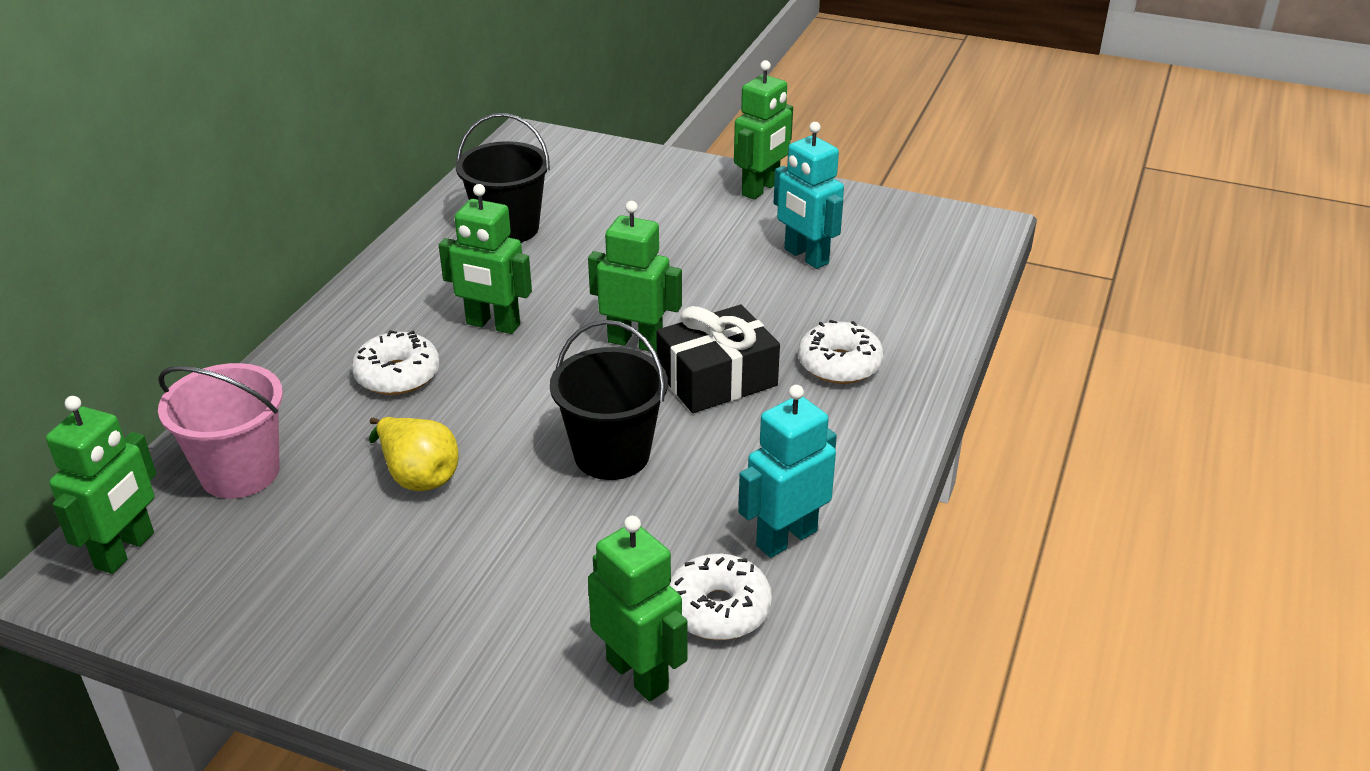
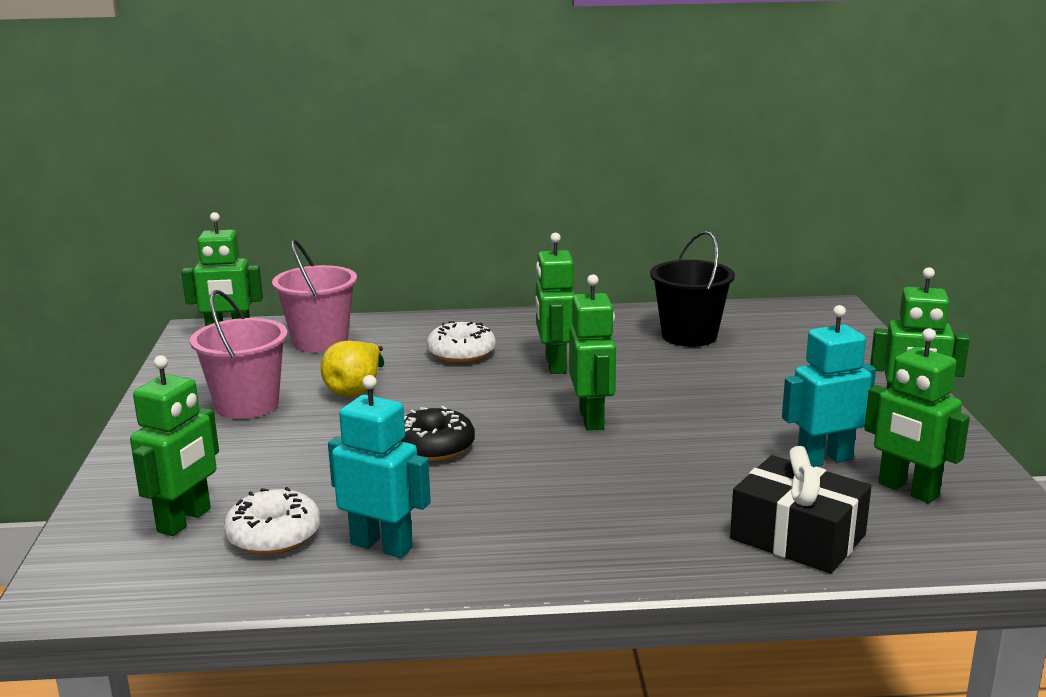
camera: 65 degrees right, 15 degrees down
black bucket [550,320,668,480] -> black donut [402,406,475,461]
black gift [656,305,780,413] -> black gift moved to [730,446,872,574]
turquoise robot [774,122,844,269] -> turquoise robot turned 45 degrees clockwise [782,305,876,467]
white donut [798,320,884,384] -> none
none -> pink bucket [190,290,287,419]
none -> green robot [864,328,970,503]

